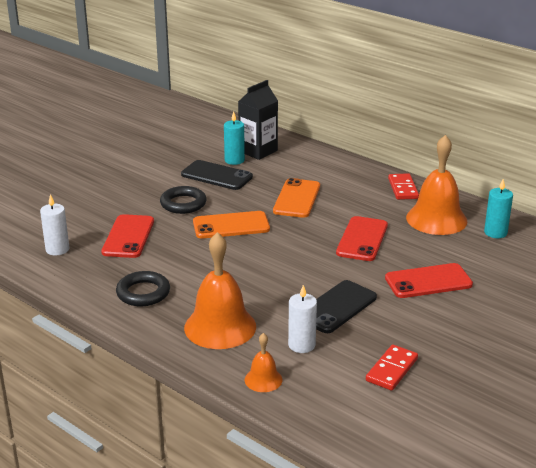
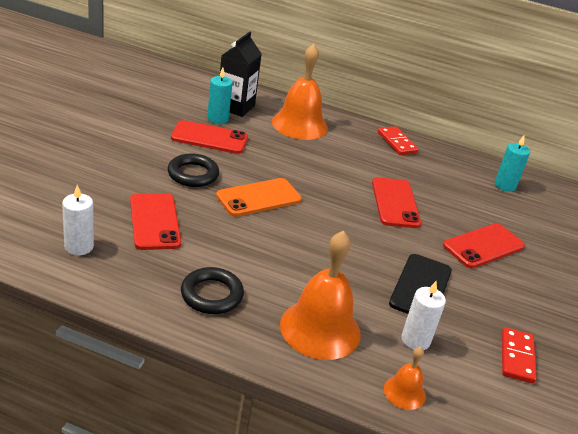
camera: 25 degrees left, 5 degrees up
black phone [181,160,253,190] -> red phone [171,120,248,154]
orange phone [273,178,320,218] -> none
orange bell [406,135,467,235] -> orange bell moved to [272,44,328,140]

